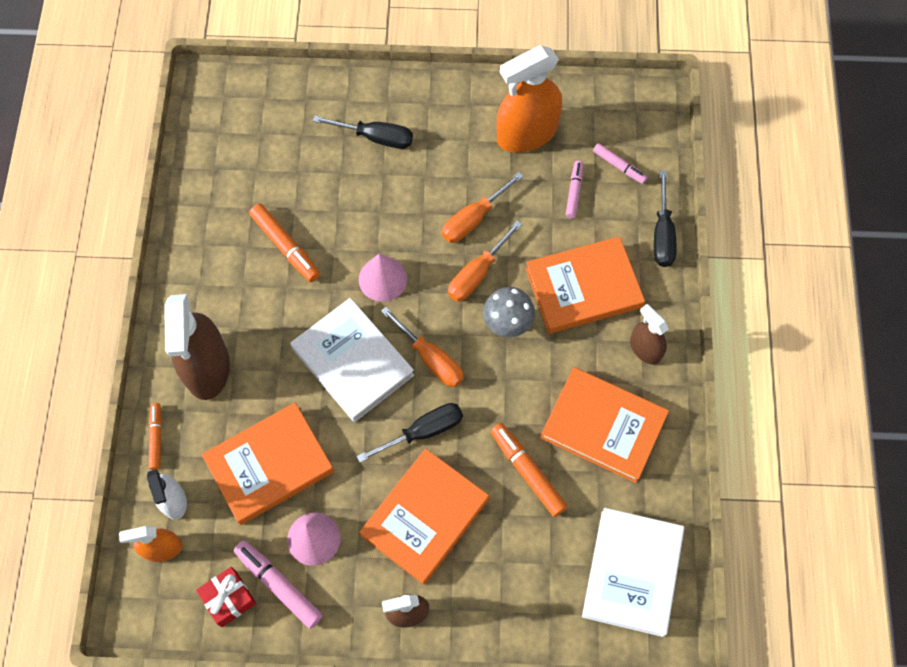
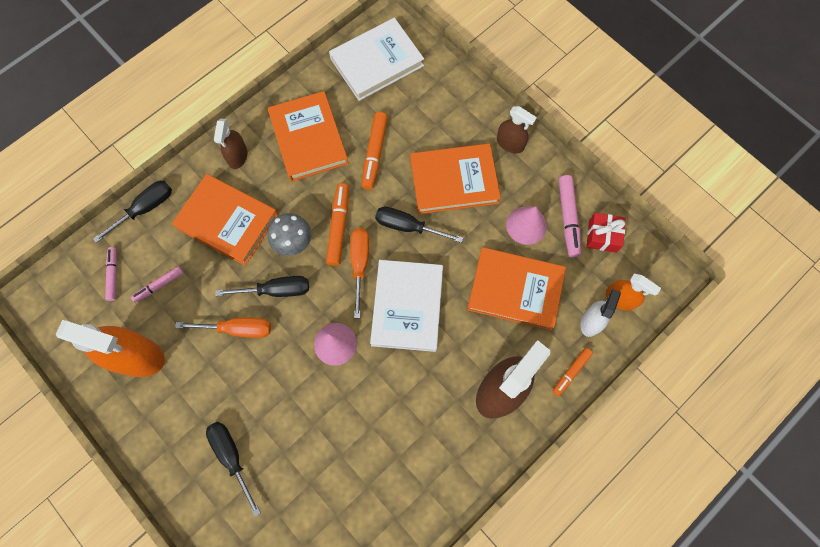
camera: 135 degrees left, 5 degrees up
orange marker [249,204,320,282] -> orange marker moved to [326,183,349,266]
orange screwdriver [448,221,522,302] -> black screwdriver [215,276,309,297]

